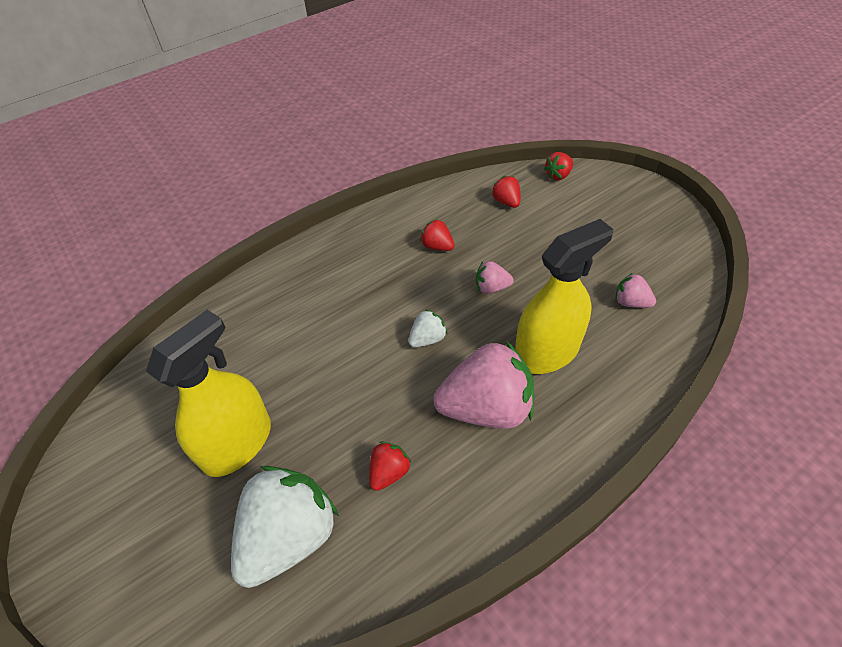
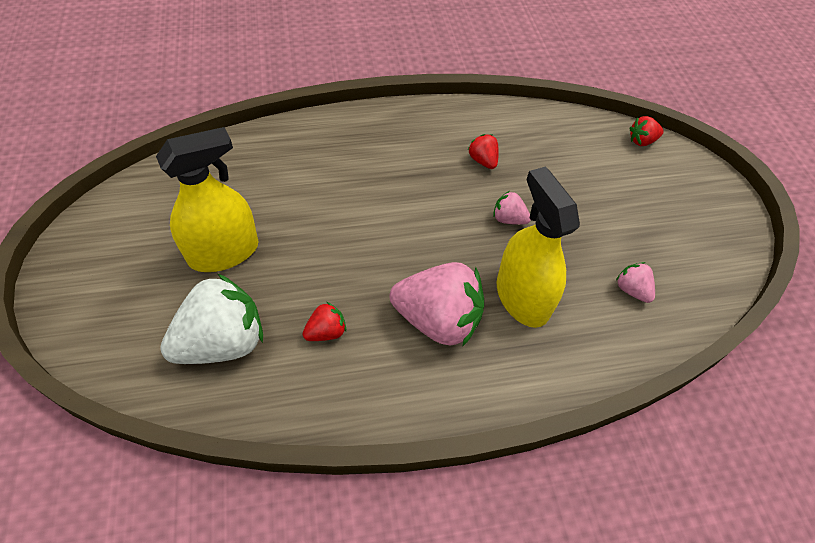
camera: 20 degrees right, 5 degrees up
white strawberry [408,309,447,348] -> none
red strawberry [491,176,520,208] -> none
yellow spray bottle [515,219,613,374] -> yellow spray bottle turned 105 degrees counterclockwise [497,167,580,328]

